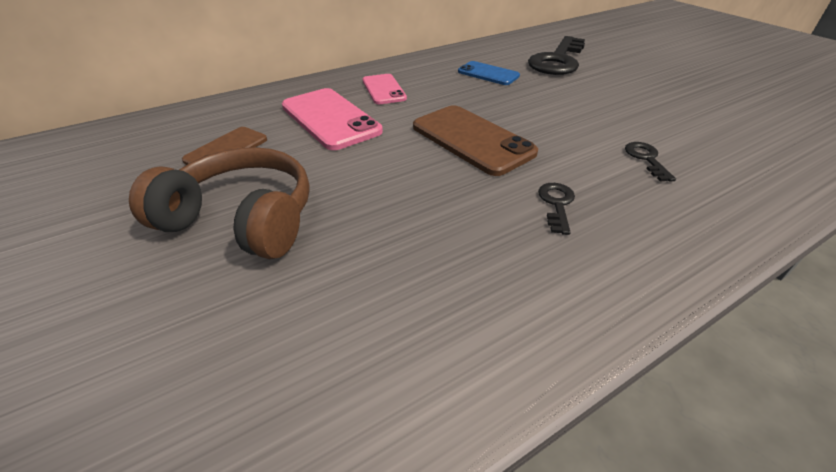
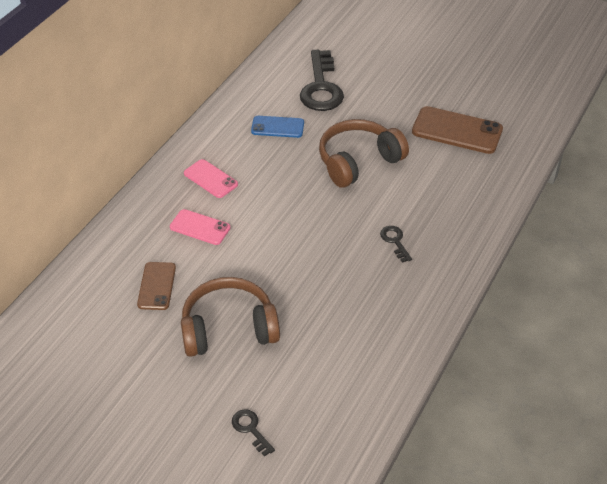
camera: 30 degrees left, 5 degrees up
pink phone [282,88,383,150] -> pink phone [170,209,230,245], size x0.61
brown phone [413,105,538,176] -> brown phone moved to [412,106,503,154]
black key [625,142,676,182] -> black key moved to [232,409,275,457]
none -> brown headphones [319,119,409,188]

